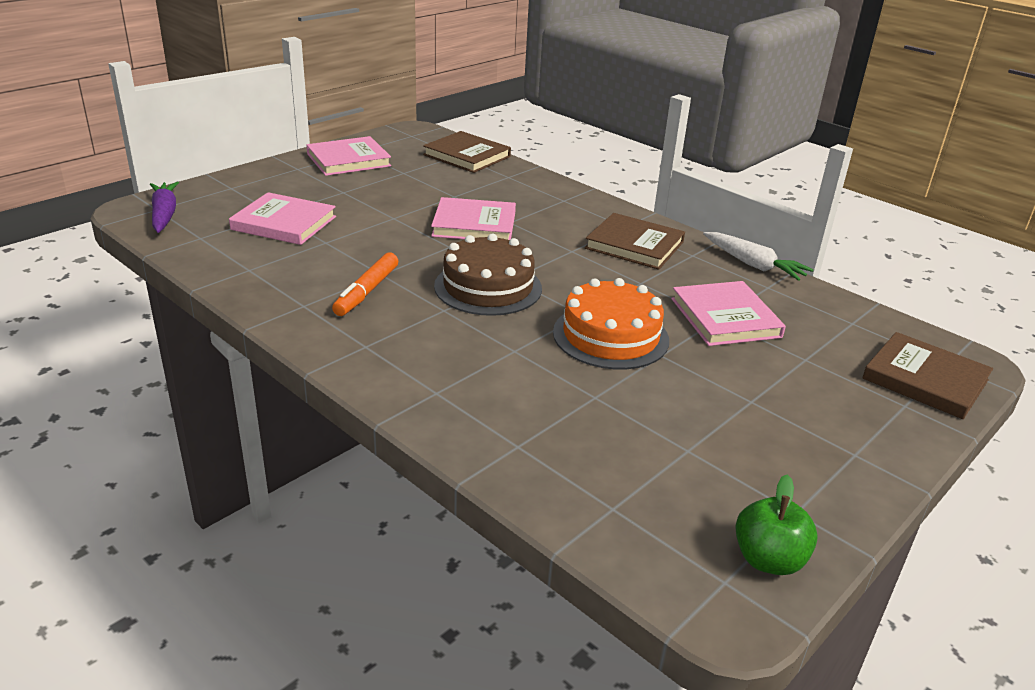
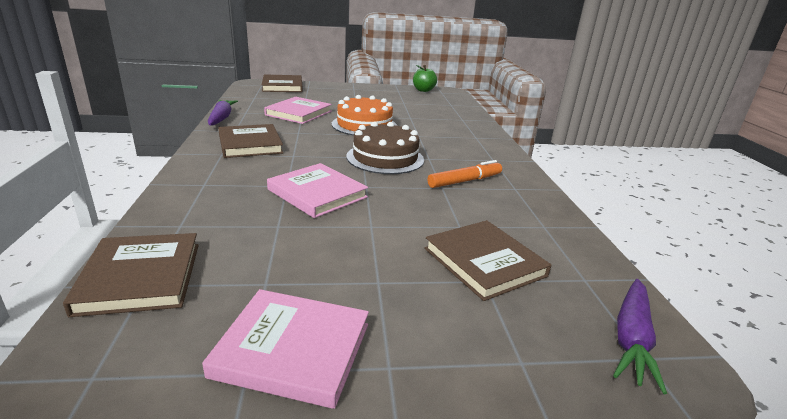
camera: 140 degrees left, 5 degrees down
pink book [229,192,336,245] -> brown book [424,220,551,301]
white carrot [703,232,814,281] -> purple carrot [208,100,238,125]

